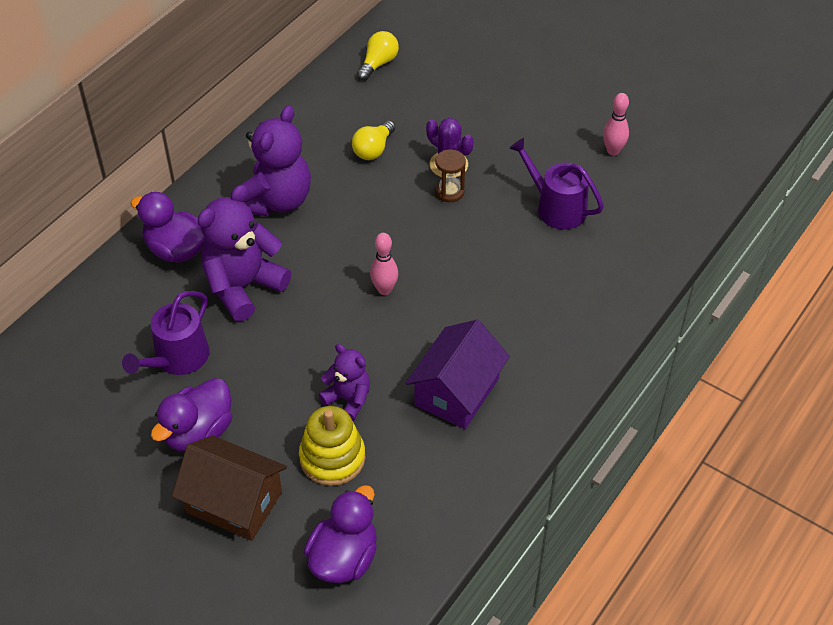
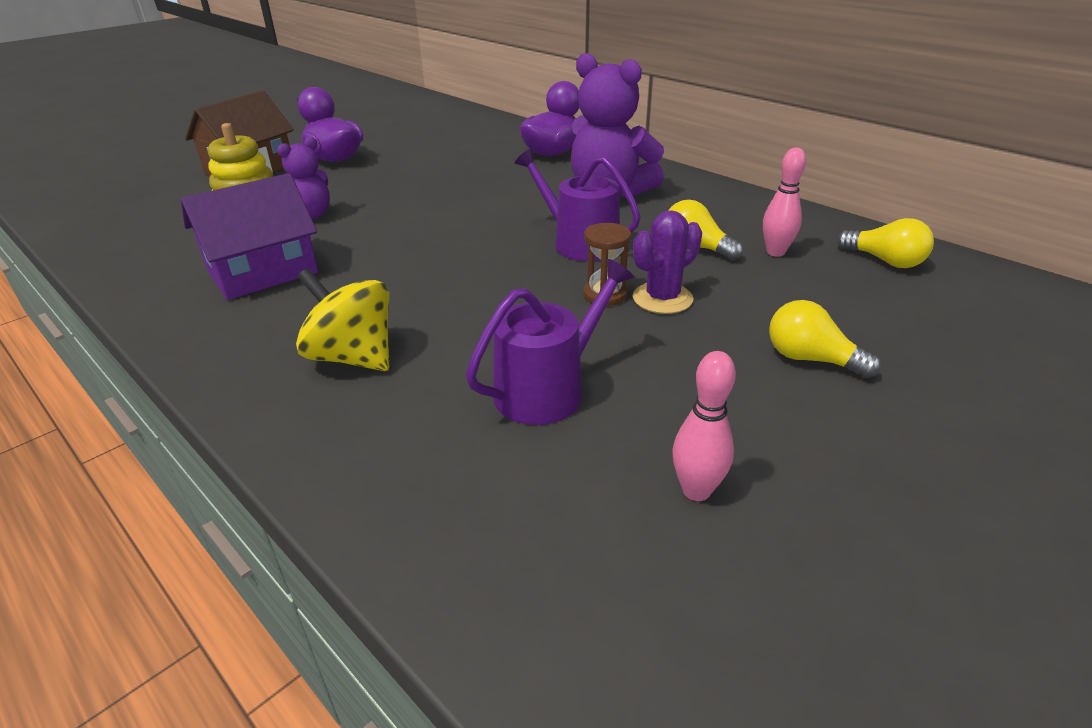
camera: 100 degrees right, 15 degrees down
purple watering can [122,291,209,375] -> purple watering can moved to [515,148,641,261]
purple teddy bear [198,185,291,321] -> none
purple duck [304,485,377,583] -> none
pink bowling pin [370,233,398,295] -> pink bowling pin moved to [763,148,806,257]
purple house [406,320,510,429] -> purple house turned 75 degrees counterclockwise [181,173,318,300]
none -> yellow spinning top [296,269,389,371]
none -> yellow light bulb [769,300,881,378]

